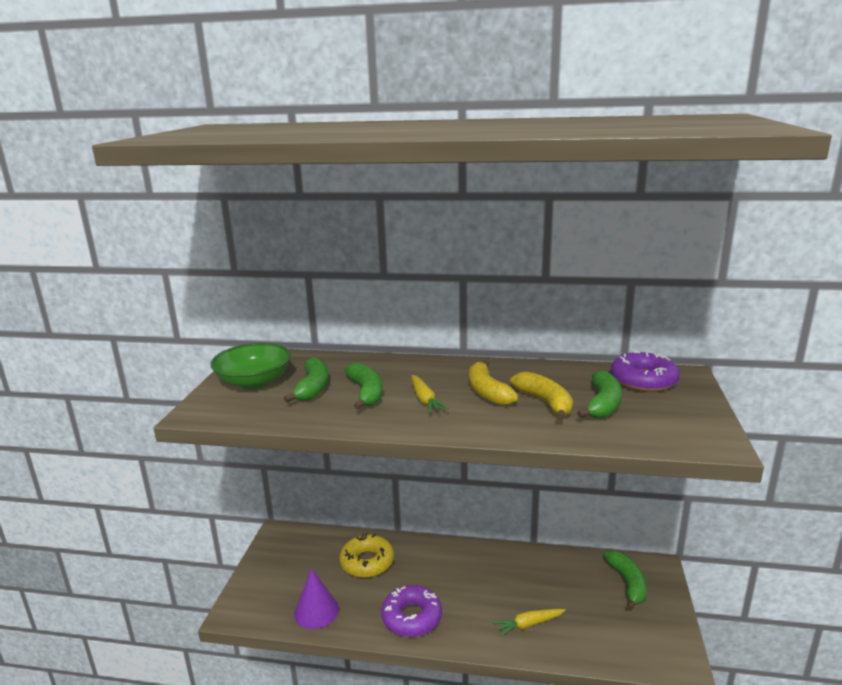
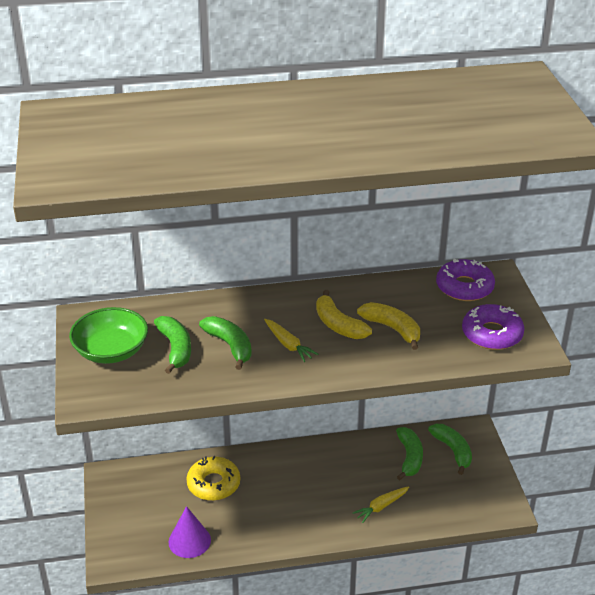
camera: 20 degrees left, 15 degrees up
purple donut [381,585,442,637] -> purple donut moved to [462,304,525,350]
green banana [577,370,622,419] -> green banana moved to [396,427,423,480]

